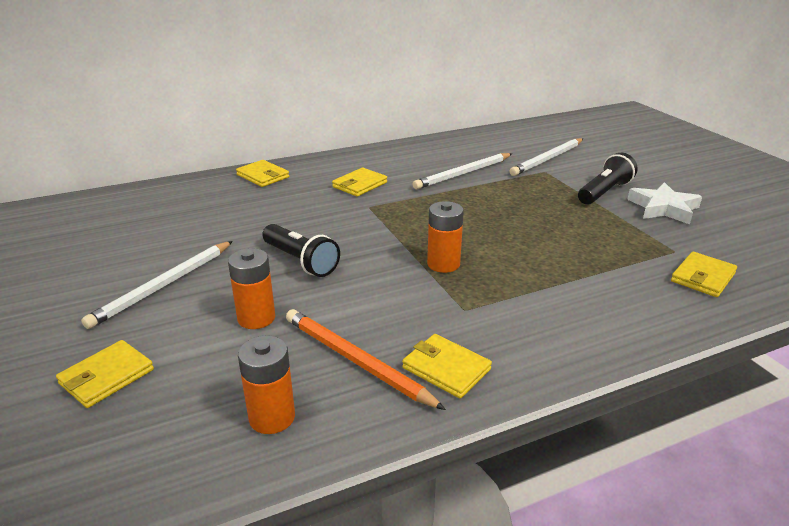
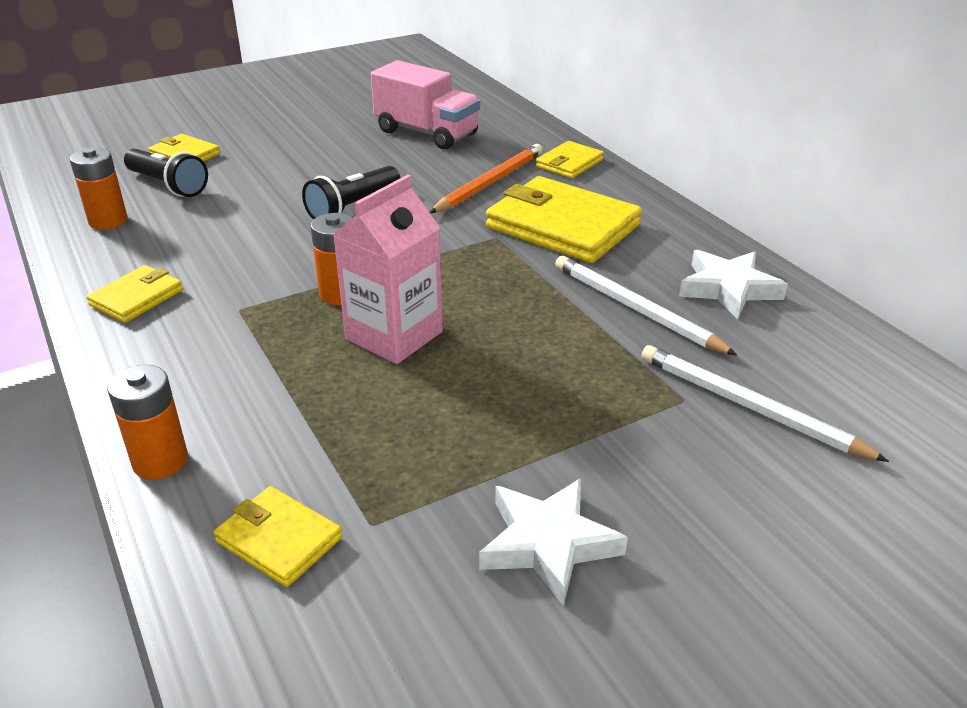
camera: 85 degrees right, 5 degrees up
white pencil [81,241,233,329] -> none
orange battery [228,248,275,329] -> orange battery moved to [107,365,188,480]
orange pencil [286,309,446,410] -> orange pencil moved to [429,144,543,213]
yellow wallet [332,168,387,197] -> yellow wallet [486,176,642,263], size x1.93
black flashlight [578,153,638,204] -> black flashlight moved to [124,149,208,197]
none -> pink carton [333,175,443,364]
none -> pink truck [371,60,480,149]
none -> white star [679,250,788,319]

